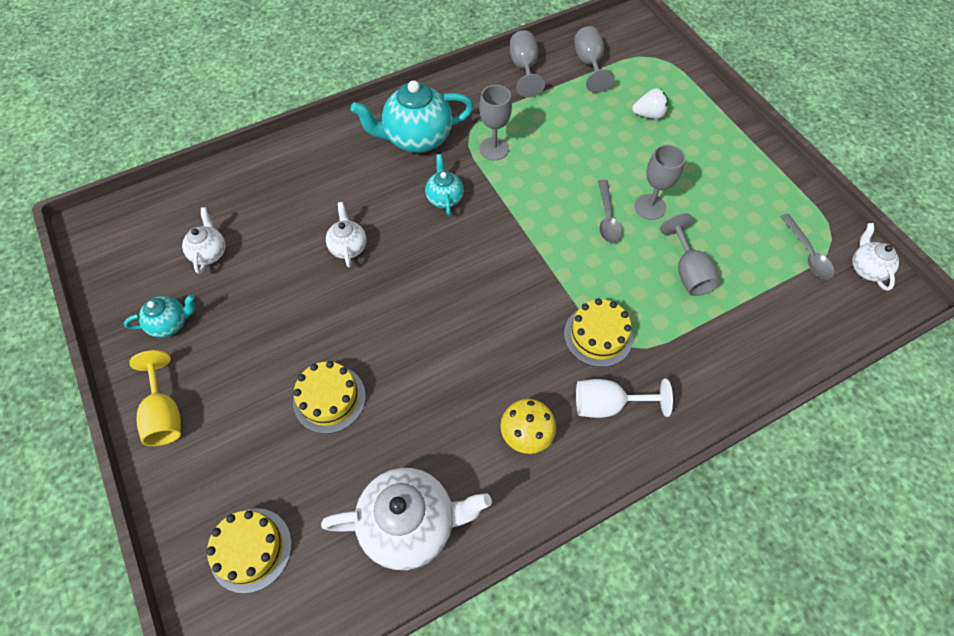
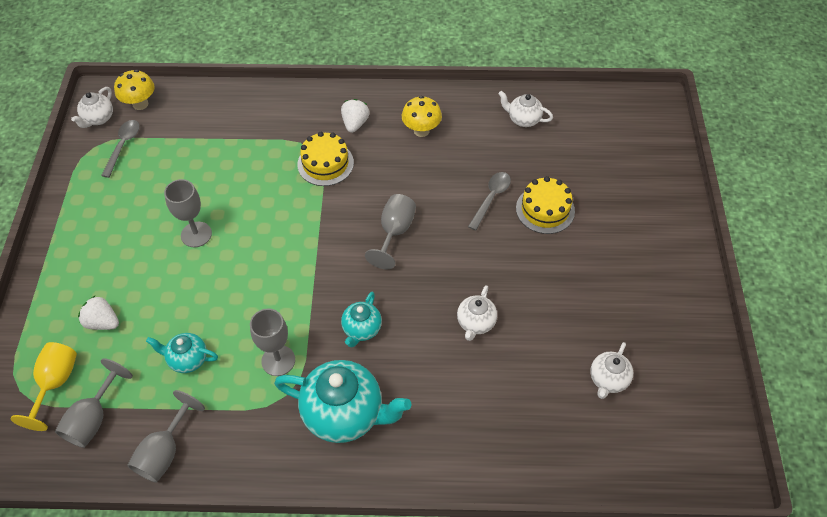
camera: 150 degrees left, 5 degrees down
turquoise teapot [124,295,195,338] -> turquoise teapot moved to [146,333,218,373]
yellow goblet [129,350,181,446] -> yellow goblet moved to [11,342,77,431]
yellow cake [206,508,292,593] -> none
white teapot [321,468,492,570] -> white teapot [498,91,553,127], size x0.52
white goblet [576,379,673,418] -> white strawberry [341,99,370,133]
grey spoon [598,180,622,243] -> grey spoon moved to [468,172,511,230]
grey goblet [660,213,720,296] -> grey goblet moved to [365,194,416,269]
none -> yellow mushroom [114,70,155,110]

